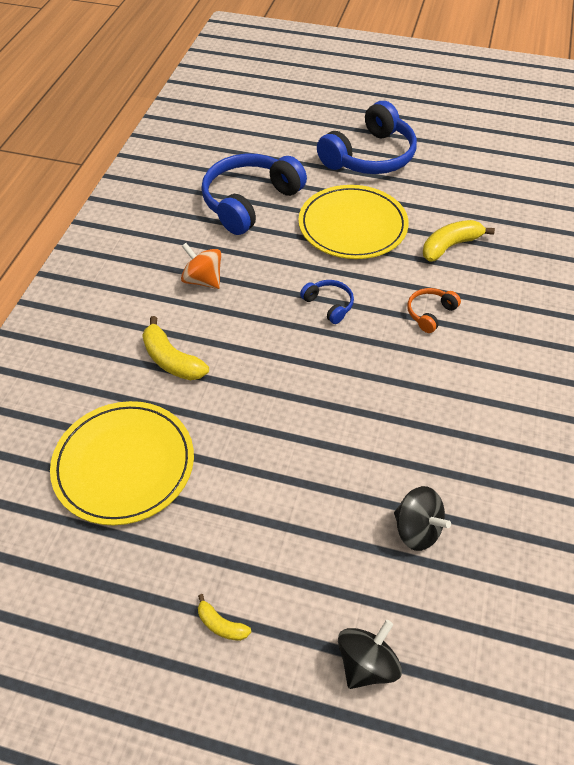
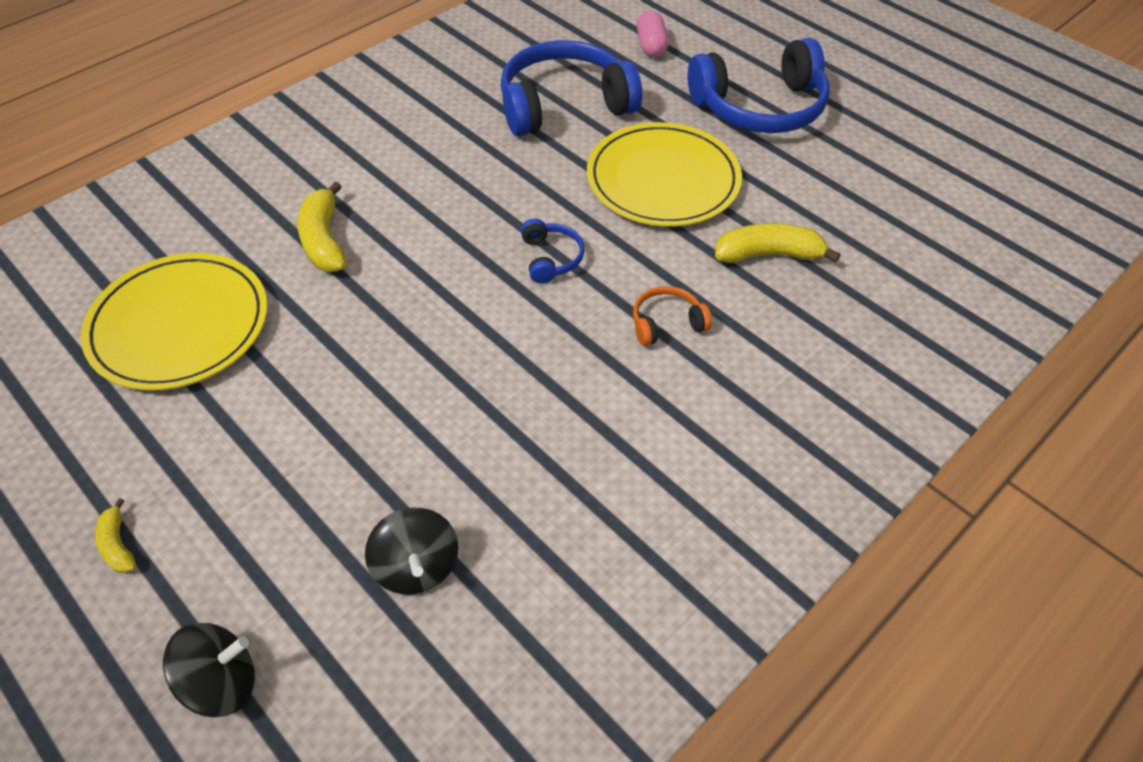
camera: 30 degrees right, 0 degrees up
orange spinning top [181,243,221,289] -> none
none -> pink capsule [637,11,669,57]

